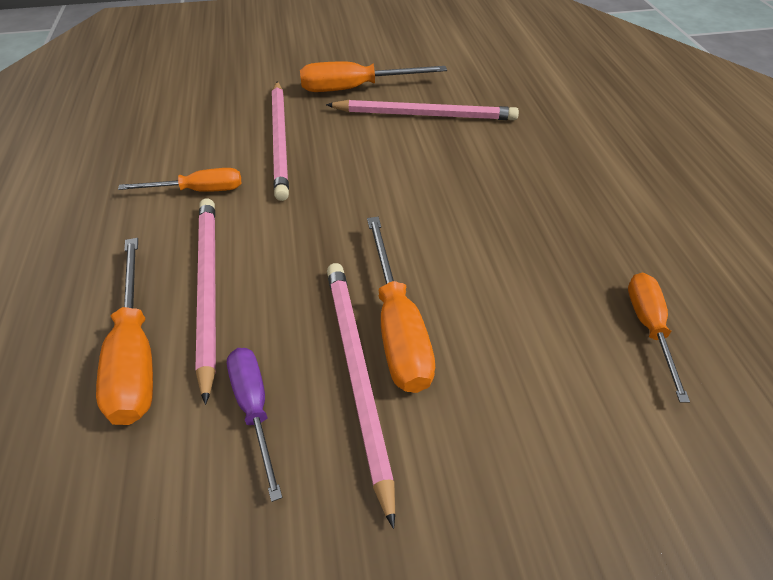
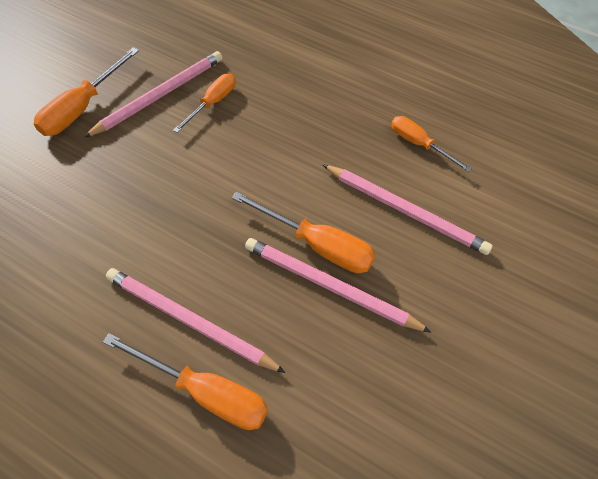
camera: 50 degrees left, 10 degrees up
orange screwdriver [118,168,241,192] -> orange screwdriver moved to [173,74,236,133]
purple screwdriver [227,348,282,502] -> none
pink pencil [272,81,289,201] -> pink pencil moved to [322,164,493,255]

